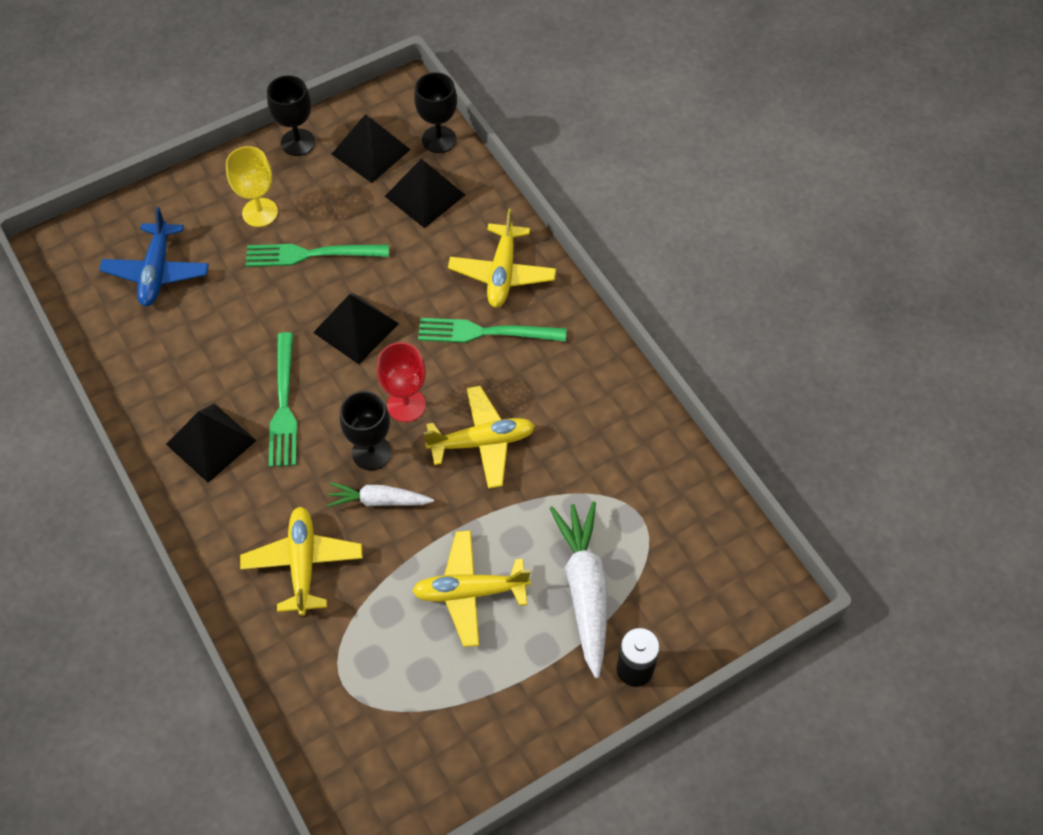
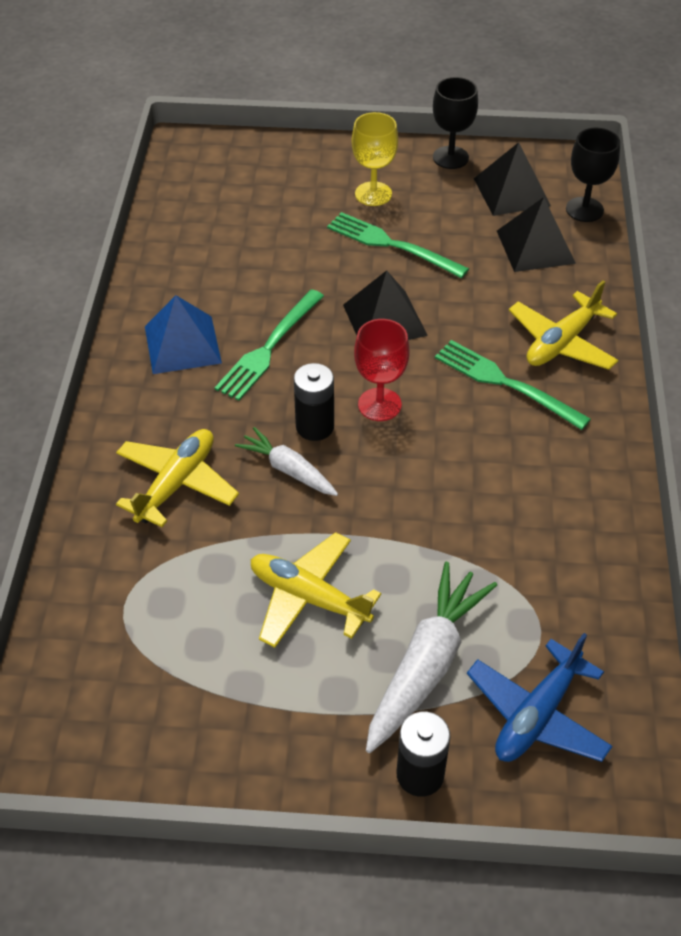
camera: 35 degrees right, 10 degrees down
blue plane [99,207,209,306] -> blue plane moved to [467,633,612,762]
black pyramid [166,403,256,483] -> blue pyramid [145,295,222,374]
black goblet [340,391,391,470] -> black battery [294,363,334,441]
yellow plane [424,386,535,489] -> none

